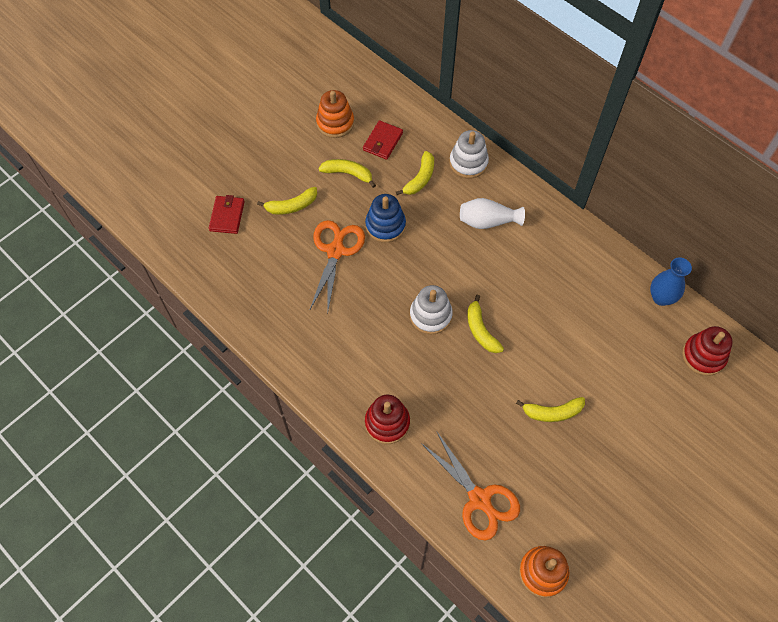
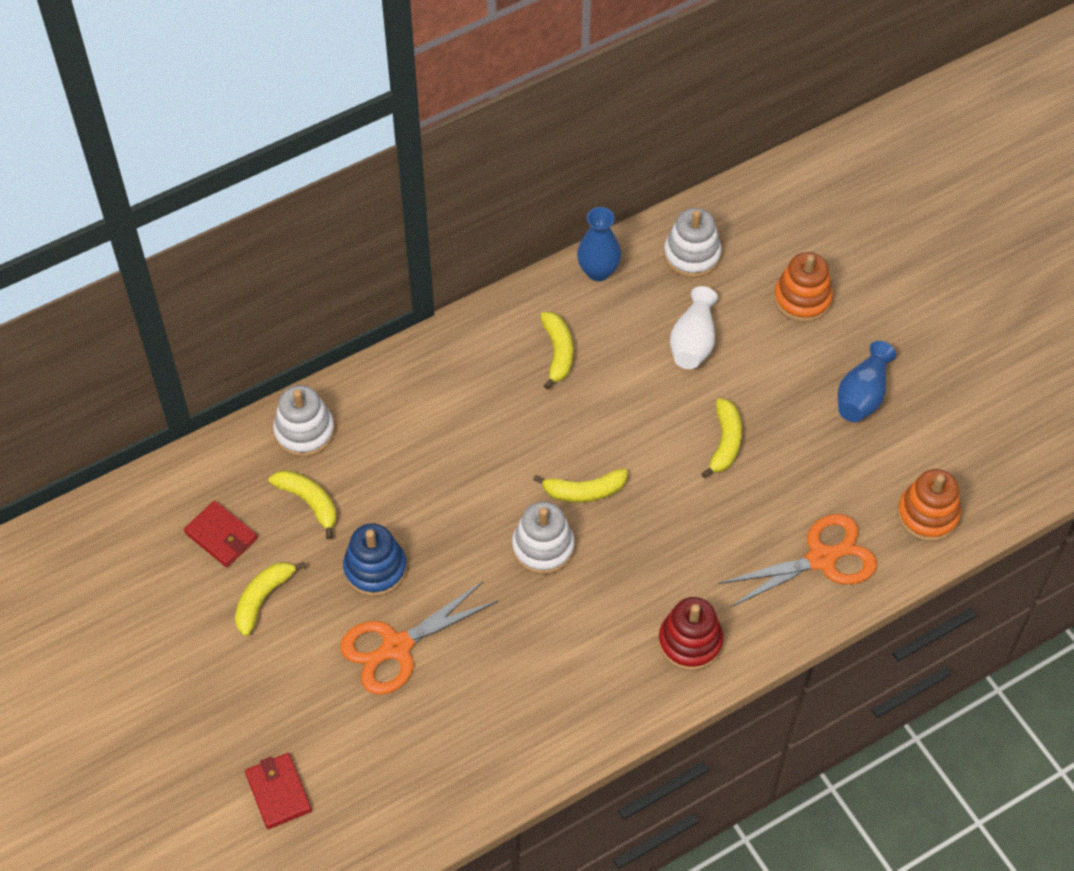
camera: 75 degrees left, 5 degrees down
red wallet [209,195,245,234] -> red wallet turned 45 degrees clockwise [245,753,312,829]
yellow banana [257,187,317,215] -> yellow banana moved to [540,312,573,390]
orange scissors [310,220,365,310] -> orange scissors turned 60 degrees counterclockwise [340,581,498,695]
orange stacking toy [316,90,354,138] -> orange stacking toy moved to [774,252,833,322]
white vase [460,198,525,229] -> white vase moved to [670,286,718,369]
red stacking toy [682,326,733,376] -> white stacking toy [664,208,722,278]
none -> blue vase [838,341,896,422]

